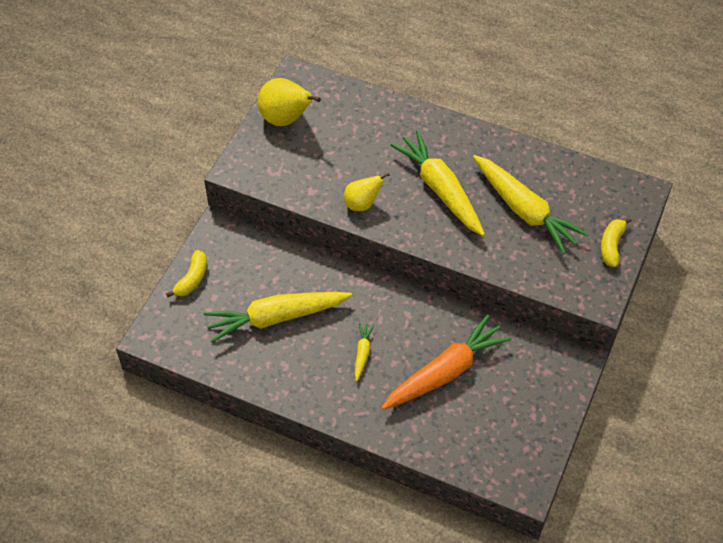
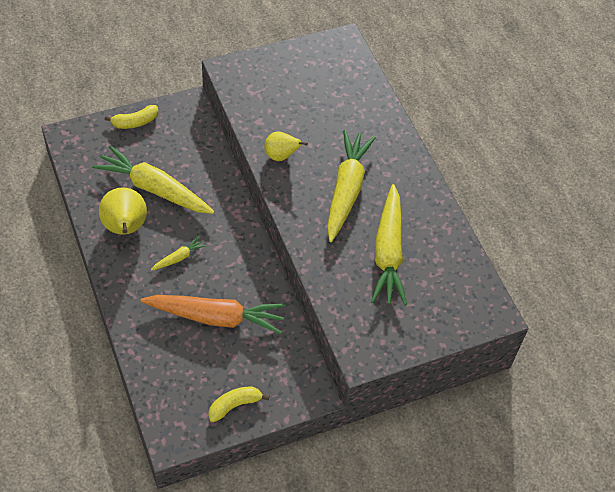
camera: 40 degrees right, 0 degrees up
yellow pear [257,78,321,126] -> yellow pear moved to [99,187,147,235]
yellow banana [601,217,632,267] -> yellow banana moved to [208,387,269,422]

